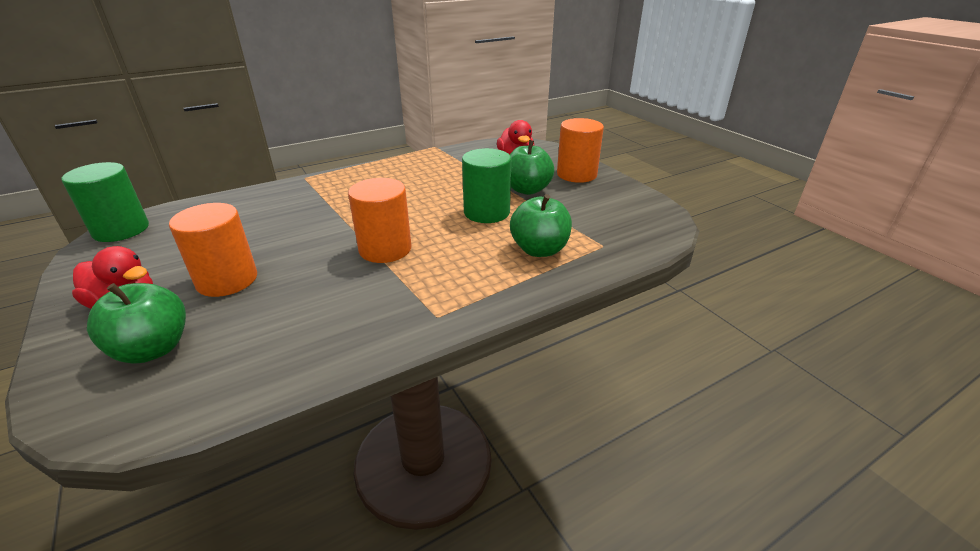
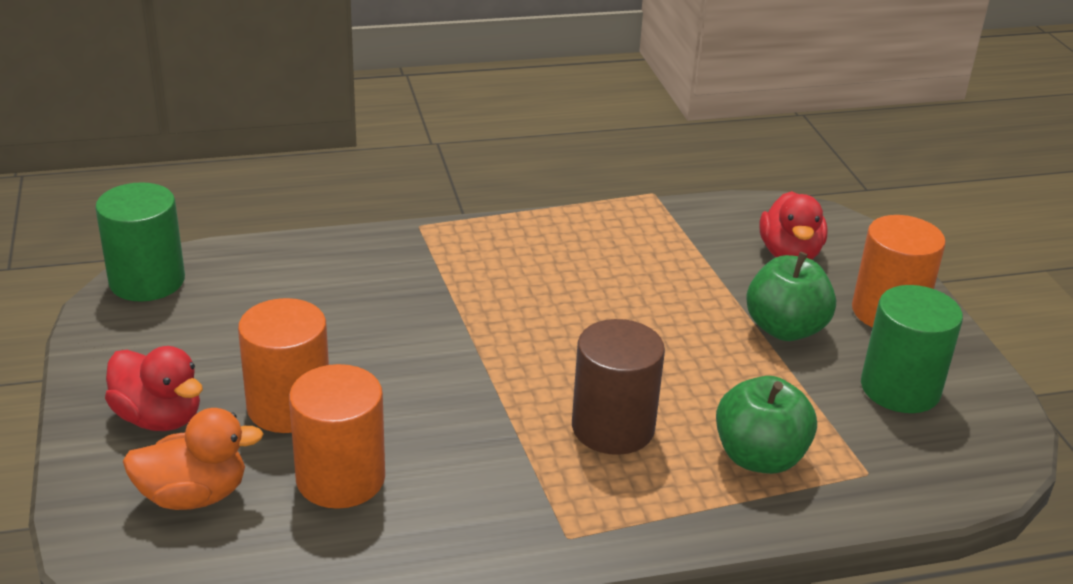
camera: 15 degrees right, 0 degrees up
green apple [87,283,186,364] -> orange duck [123,408,264,510]
orange cylinder [348,178,412,263] -> orange cylinder moved to [289,364,385,509]
green cylinder [462,148,511,223] -> green cylinder moved to [861,285,963,413]
none -> brown cylinder [572,319,665,455]

